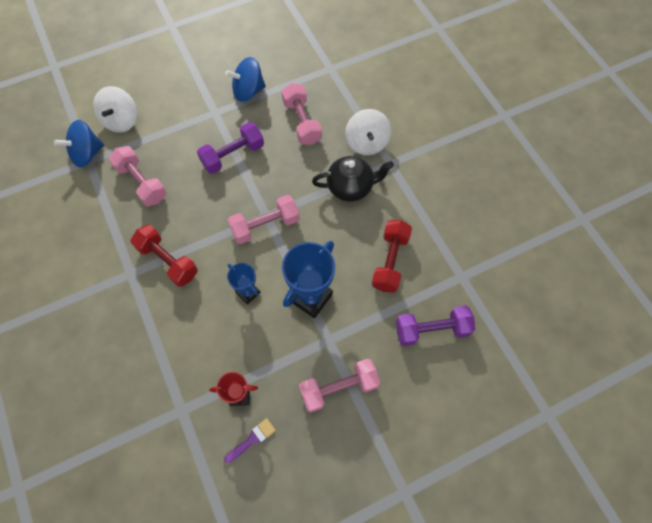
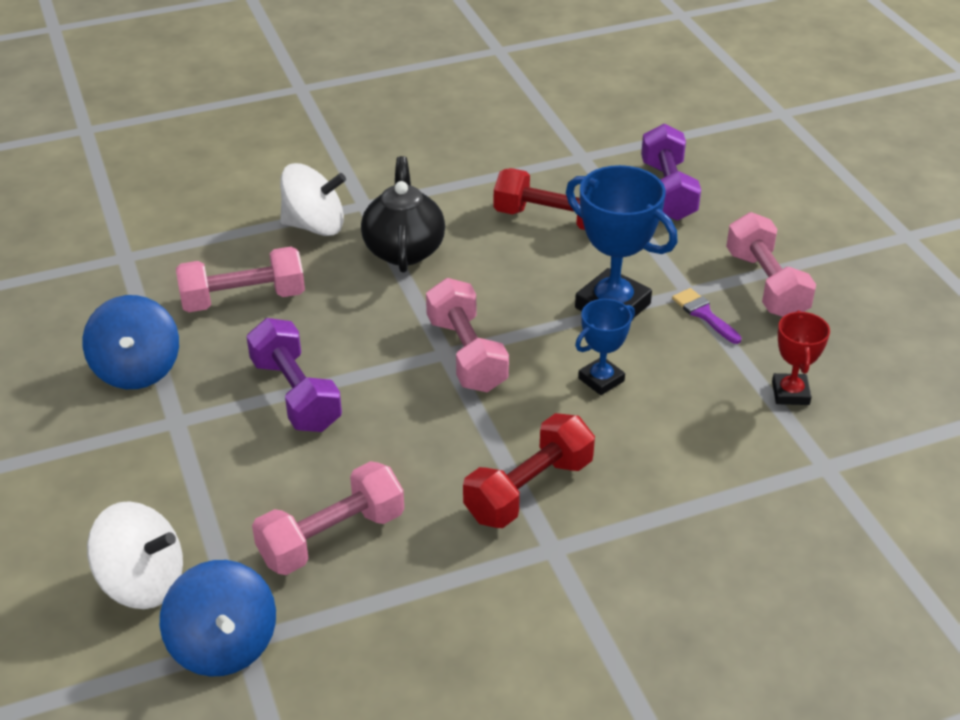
camera: 85 degrees left, 25 degrees down
purple brush [225,418,276,463] -> purple brush moved to [672,288,742,344]

